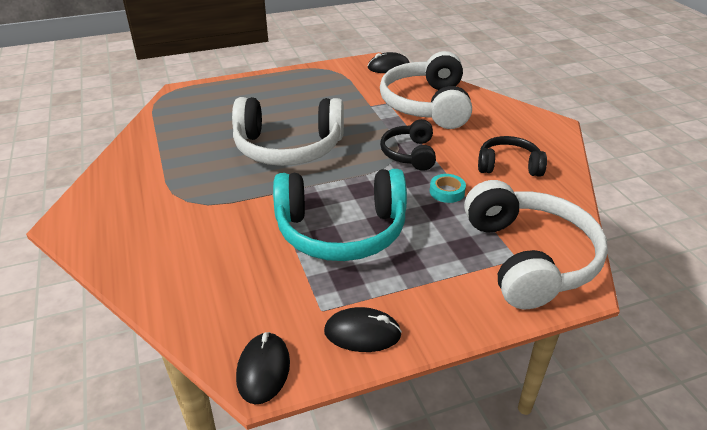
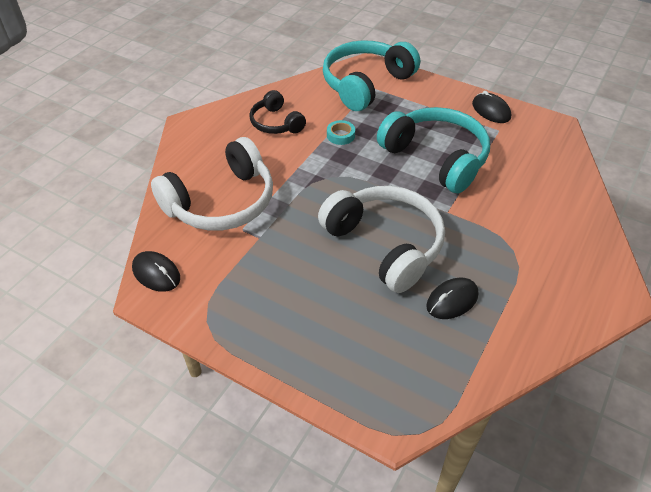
camera: 130 degrees left, 10 degrees up
black mouse [236,332,290,405] -> black mouse moved to [426,277,479,319]
black headphones [380,119,436,171] -> none
white headphones [464,180,608,309] -> turquoise headphones [323,40,420,111]

